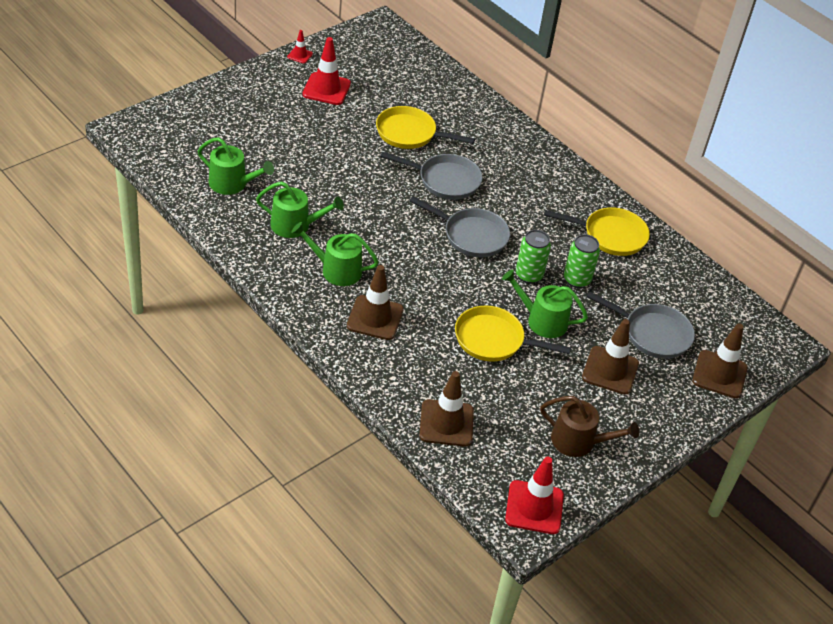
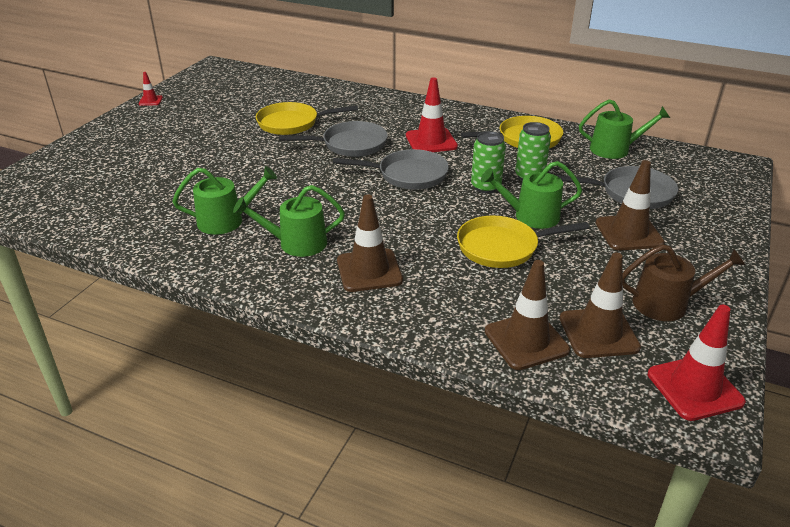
camera: 20 degrees left, 10 degrees down
green watering can [198,137,274,195] -> green watering can moved to [579,100,670,159]
red traffic cone [302,37,351,105] -> red traffic cone moved to [406,77,458,152]
brown traffic cone [692,323,747,398] -> brown traffic cone moved to [560,253,641,358]

